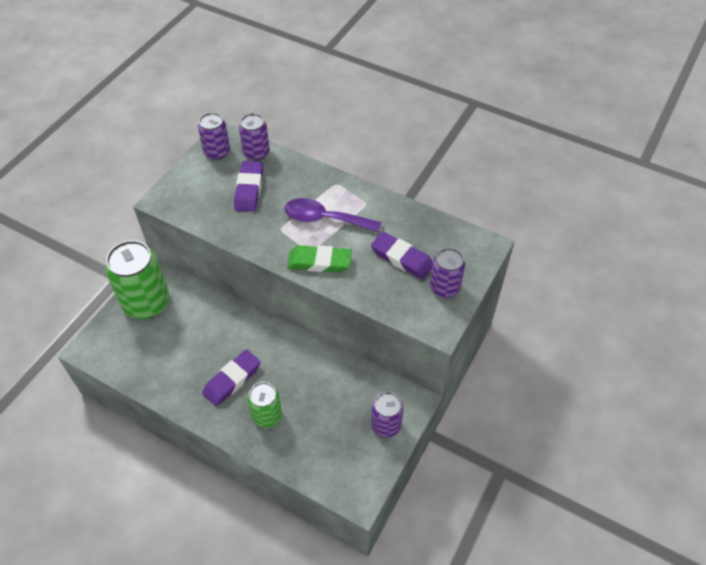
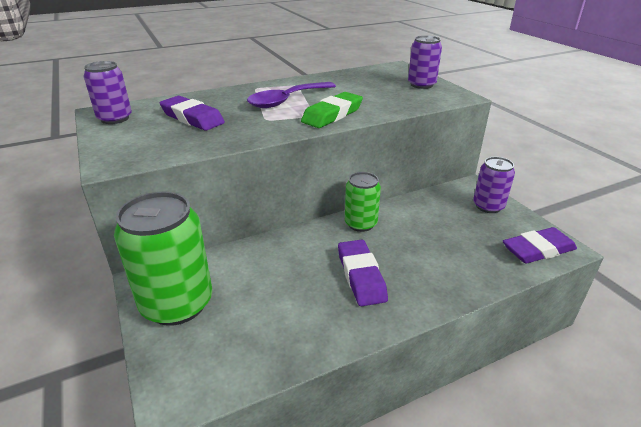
camera: 55 degrees left, 20 degrees down
purple can [239,113,270,161] -> none
green can [247,382,282,428] -> green can moved to [345,172,381,232]
purple eraser [371,232,433,280] -> purple eraser moved to [503,227,577,264]

